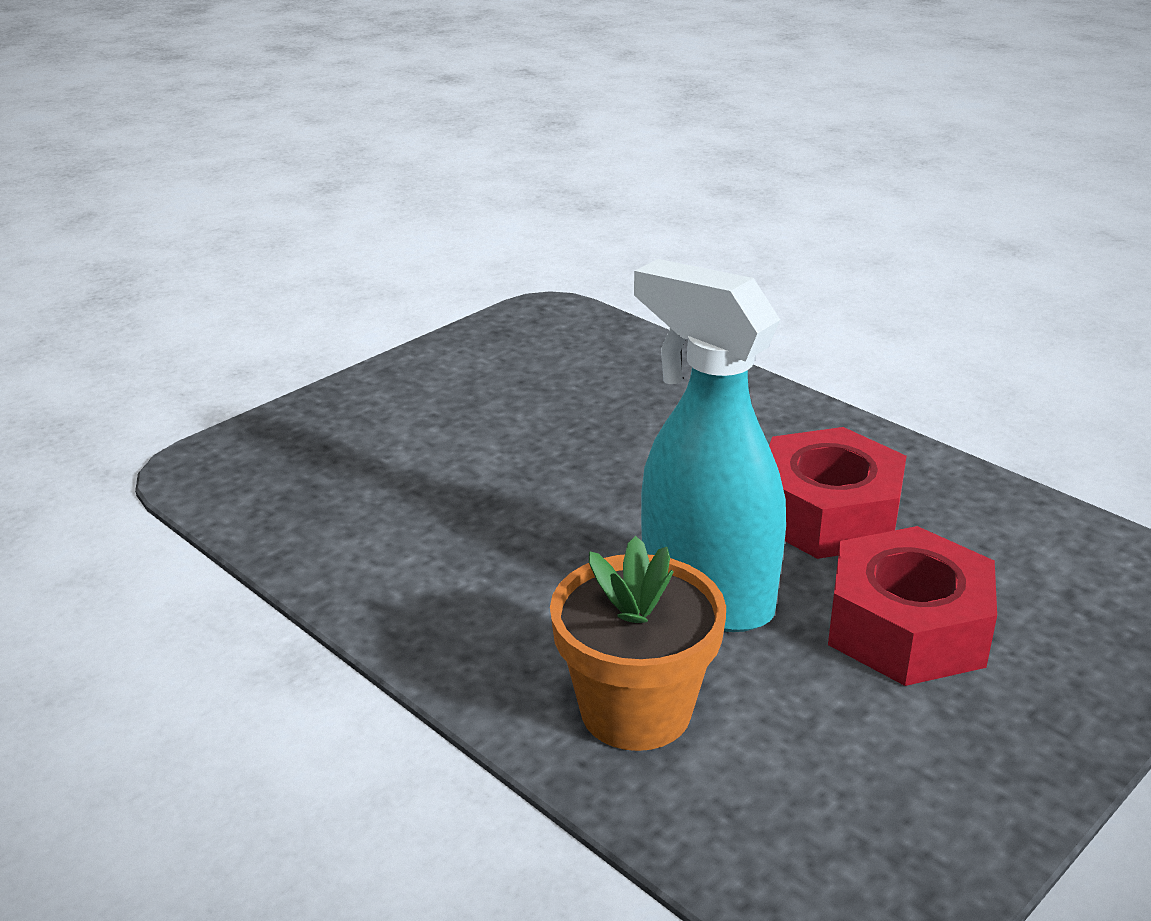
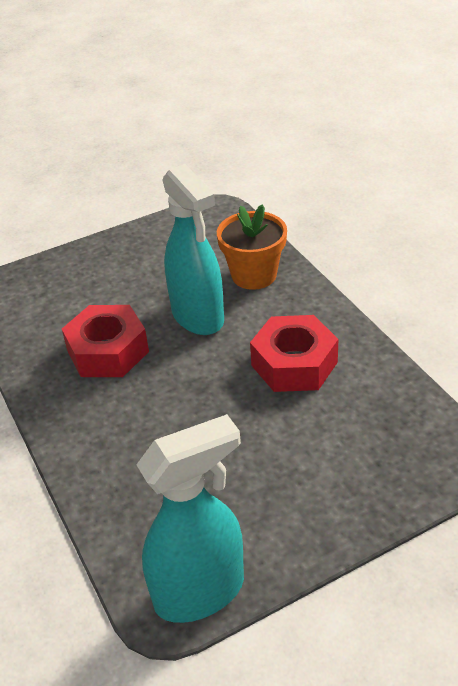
camera: 160 degrees left, 10 degrees up
red nut [828,526,997,686] -> red nut moved to [250,315,338,392]
none -> turquoise spray bottle [136,414,244,623]

